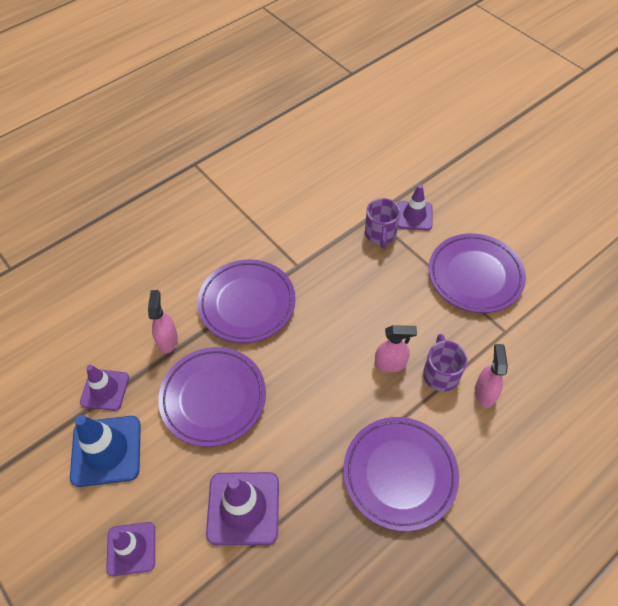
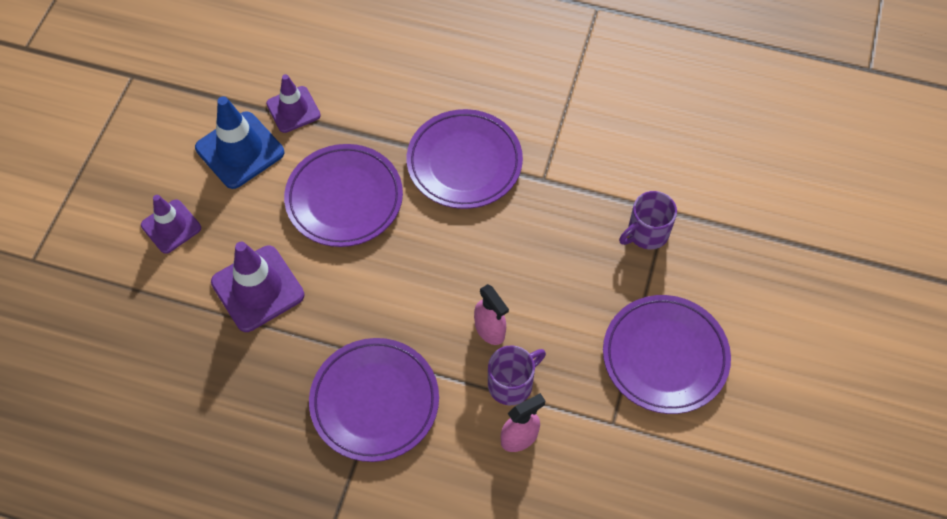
camera: 55 degrees right, 5 degrees up
pink spray bottle [148,290,178,353] -> none
purple traffic cone [398,184,432,231] -> none

